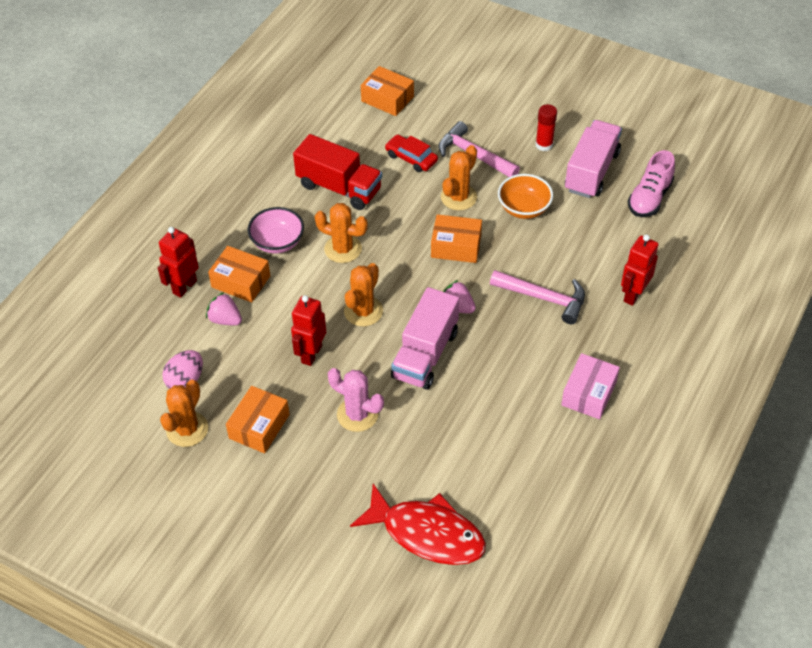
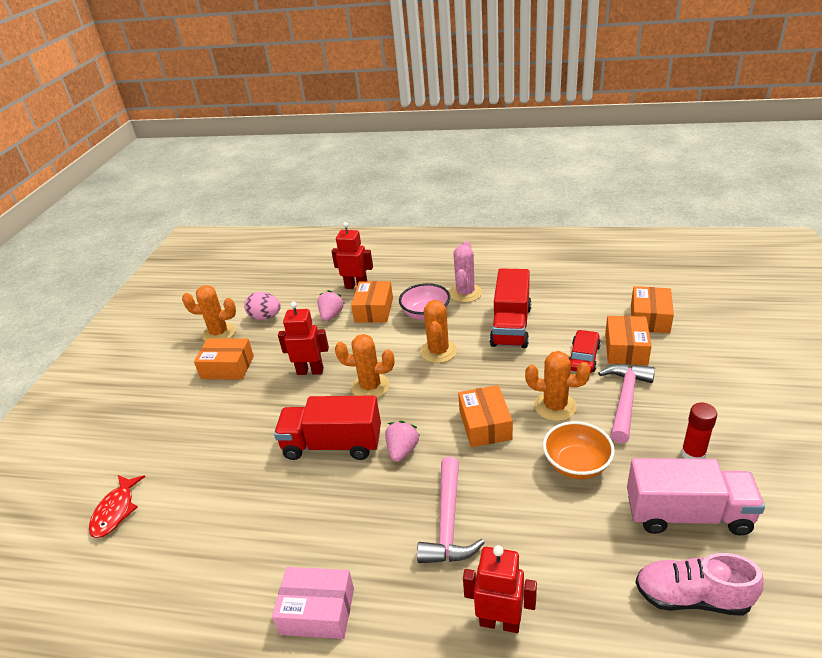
camera: 75 degrees right, 15 degrees down
pink cactus [328,368,384,432] -> pink cactus moved to [449,241,482,303]
red fish [350,483,486,565] -> red fish [89,475,145,538], size x0.56
pink truck [391,287,459,390] -> red truck [274,395,381,460]
none -> orange box [605,316,652,365]

